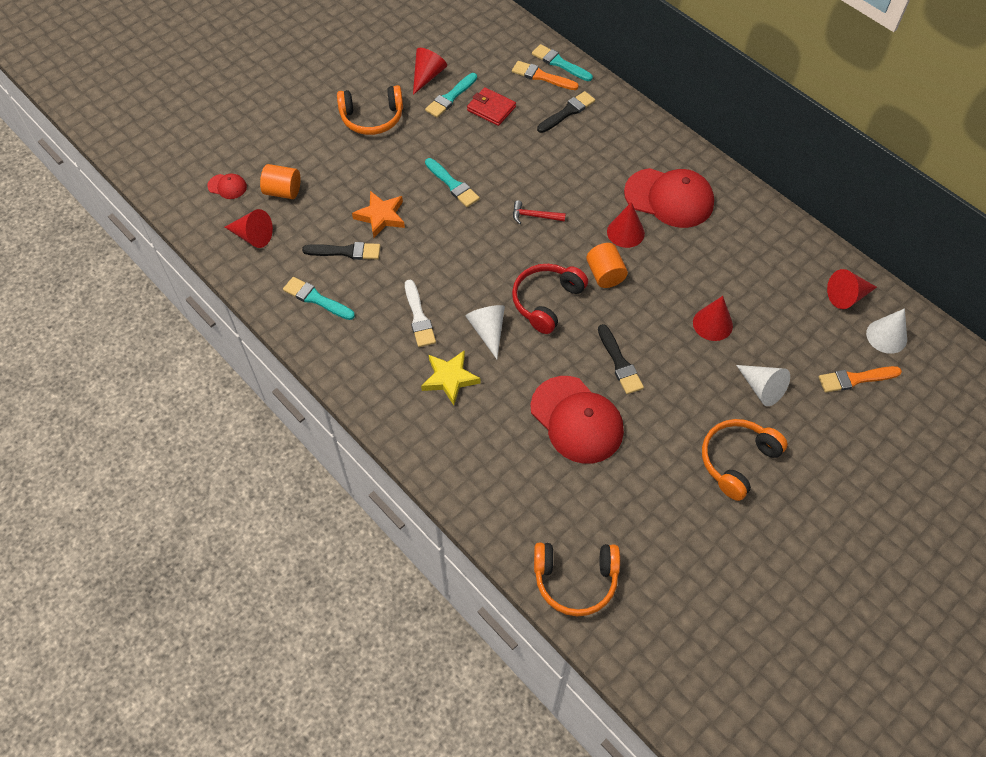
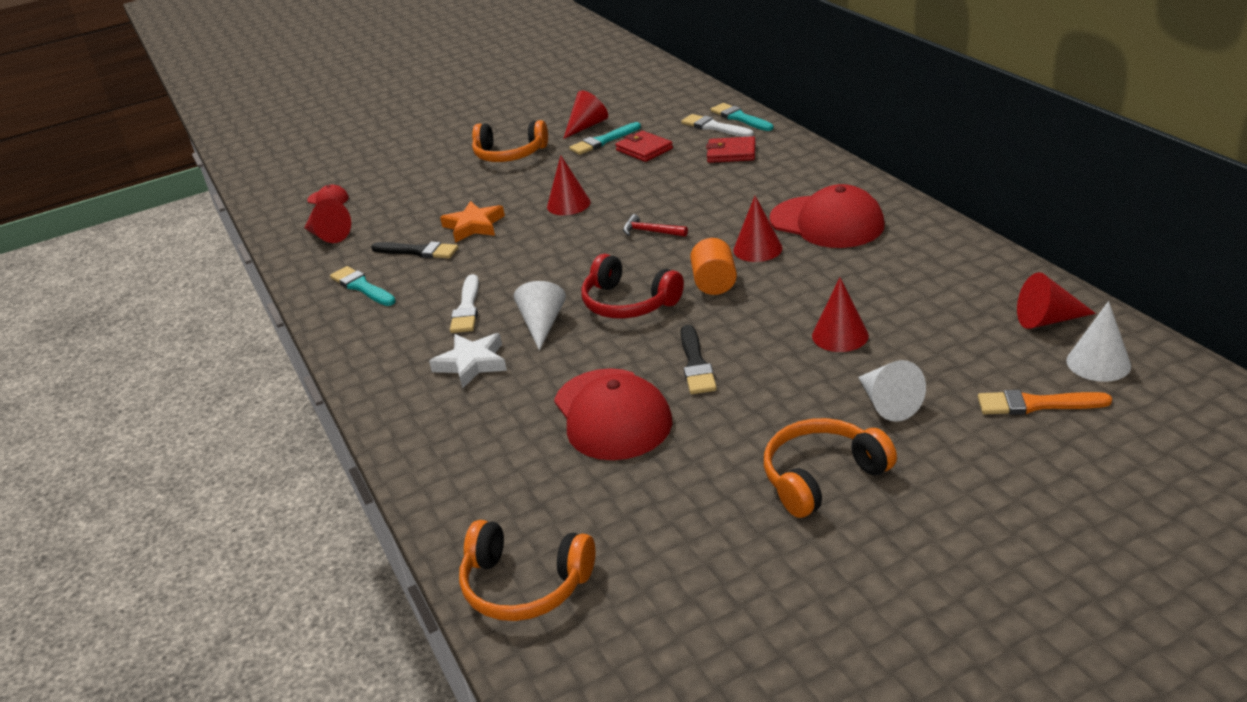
camera: 20 degrees right, 25 degrees down
orange cylinder [260,164,301,199] -> none
yellow star [421,350,481,405] -> white star [429,333,507,389]
turquoise brush [425,158,480,207] -> red cone [547,155,591,215]
orange brush [512,61,579,90] -> white brush [681,114,754,137]
red headphones [512,264,588,334] -> red headphones turned 105 degrees counterclockwise [581,254,684,318]
black brush [537,91,595,133] -> red wallet [706,136,756,163]

